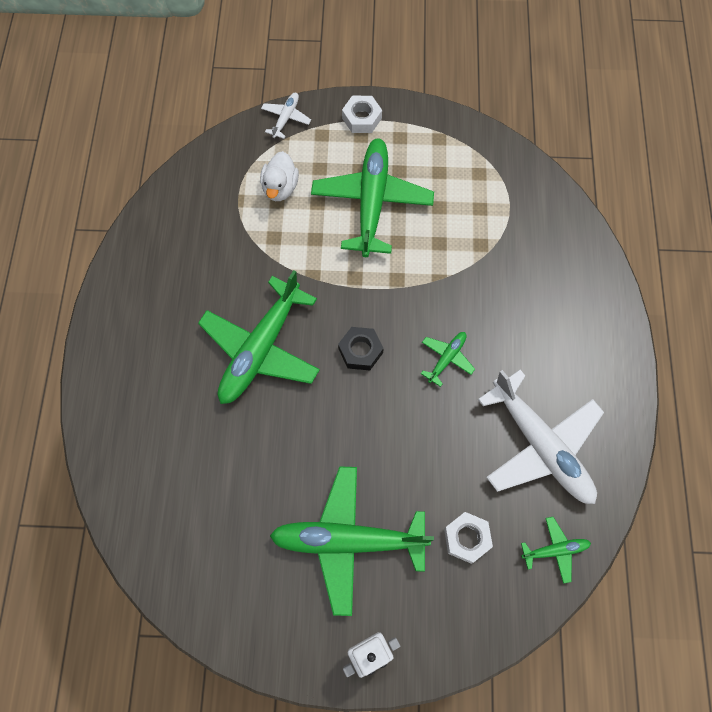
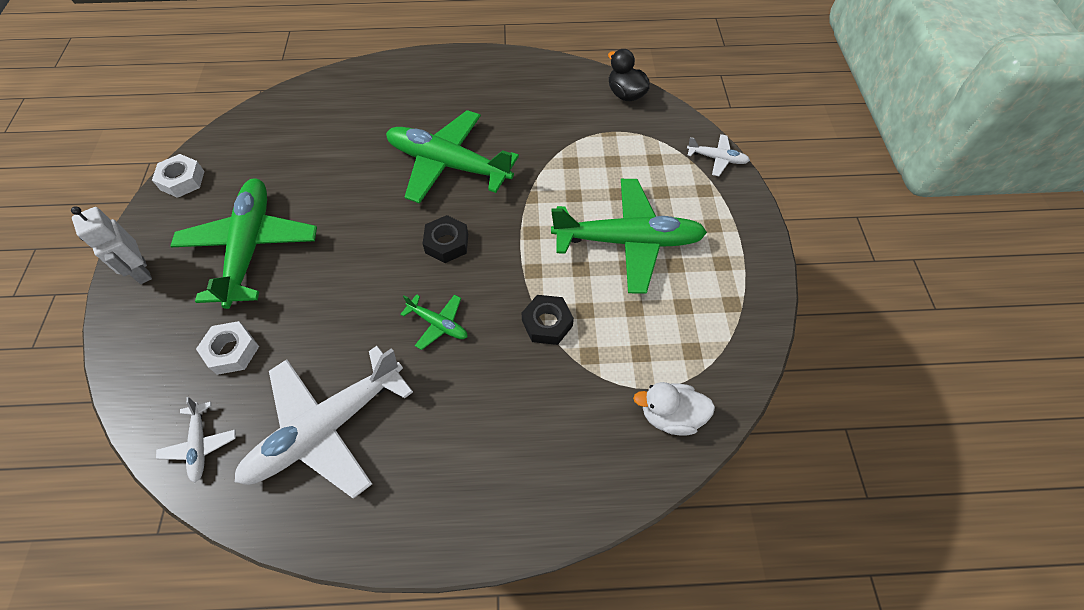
camera: 85 degrees right, 10 degrees down
white duck [260,151,299,201] -> white duck moved to [633,382,715,435]
white nut [342,96,382,133] -> white nut moved to [152,154,204,198]
green plane [521,517,591,584] -> white plane [156,397,236,482]
none -> black nut [521,295,574,345]
none -> black duck [608,49,650,101]

